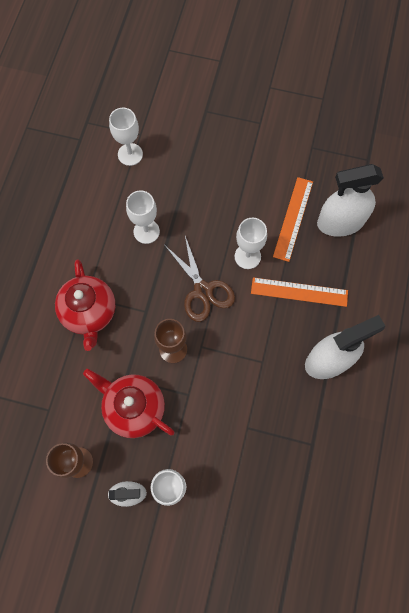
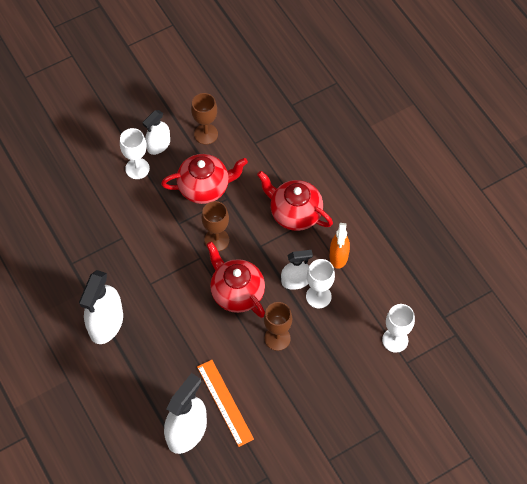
camera: 135 degrees right, 10 degrees down
brown scissors [165,236,235,322] -> red teapot [206,241,265,318]
white goblet [235,218,267,269] -> none
orange ruler [251,277,348,307] -> none
none -> brown goblet [264,302,292,351]
none -> white spray bottle [281,250,313,290]
none -> orange spray bottle [330,223,350,269]

